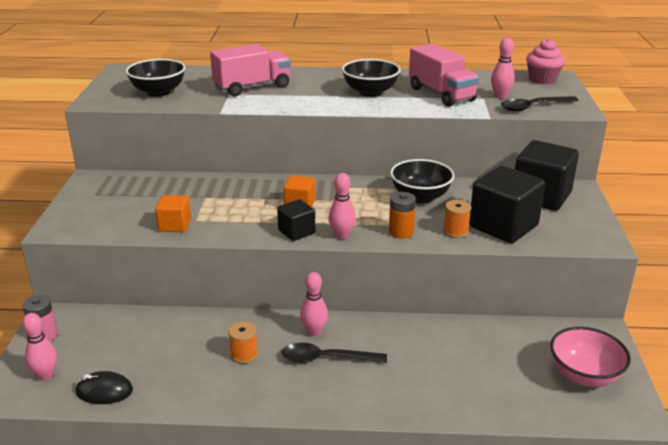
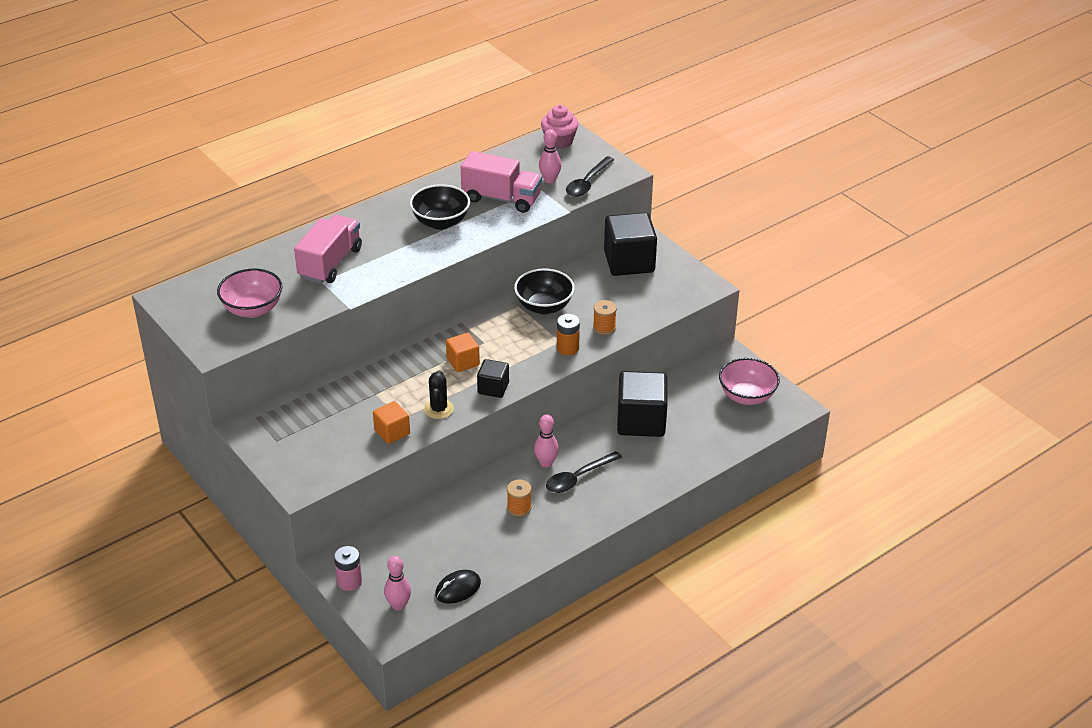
camera: 40 degrees left, 10 degrees up
black bowl [126,59,186,97] -> pink bowl [217,269,283,318]
pink bowling pin [329,173,356,239] -> none
black cube [469,166,545,243] -> black cube moved to [617,371,668,437]
none -> black cactus [424,370,454,419]

